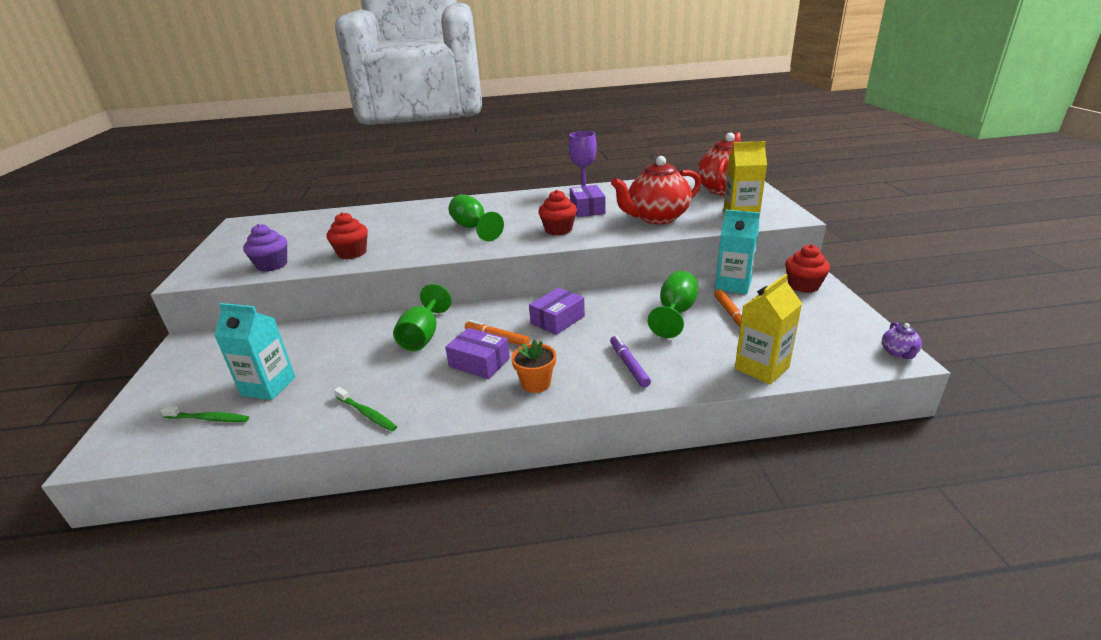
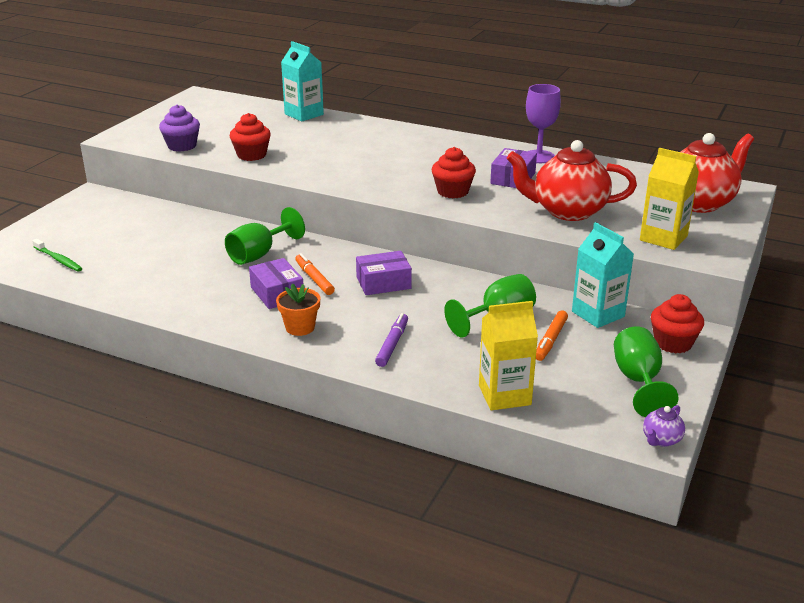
camera: 30 degrees right, 0 degrees up
turquoise carton [214,303,296,400] -> turquoise carton moved to [281,41,324,122]
green toothbrush [334,387,397,431] -> none
green goblet [449,194,504,241] -> green goblet moved to [614,326,679,417]

